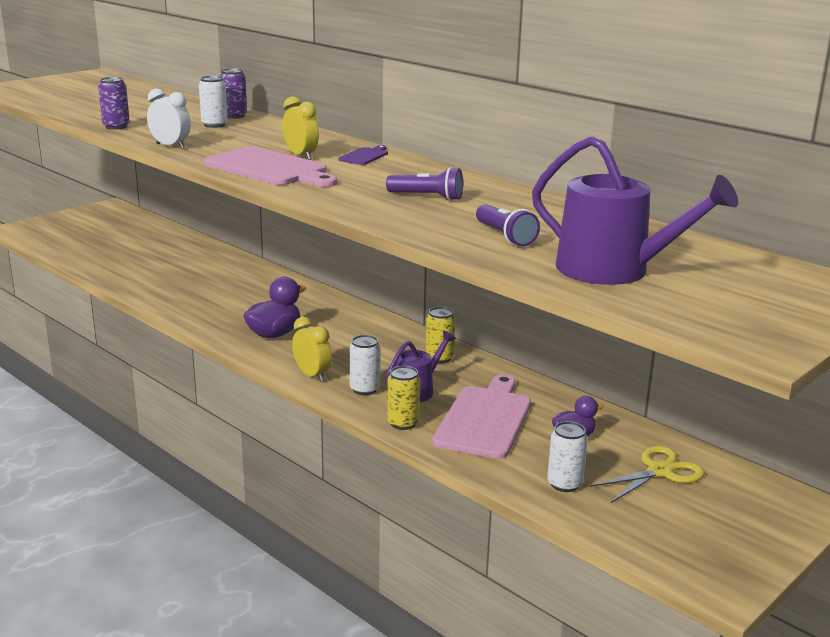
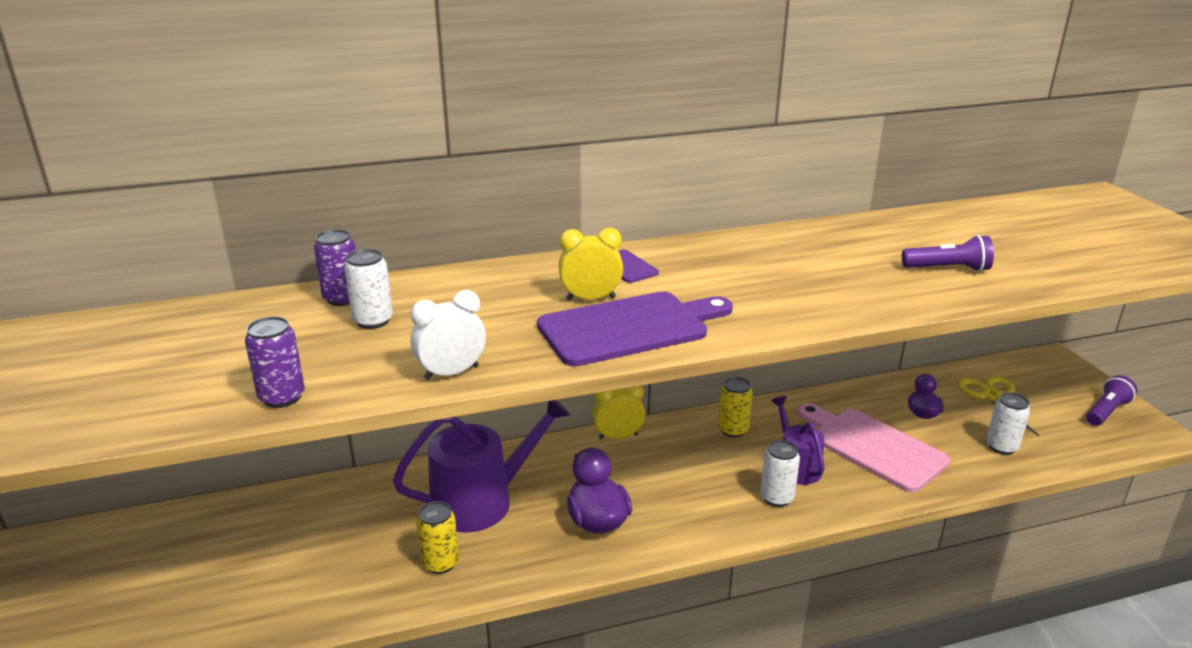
camera: 60 degrees left, 5 degrees up
pink cutting board [204,146,337,187] -> purple cutting board [537,292,733,366]
yellow clock [292,317,332,382] -> yellow clock moved to [592,386,645,439]
purple flashlight [386,167,463,201] -> purple flashlight moved to [1086,375,1137,426]
yellow can [387,366,421,430] -> yellow can moved to [416,501,459,574]
purple watering can [532,136,738,285] -> purple watering can moved to [393,400,570,533]

